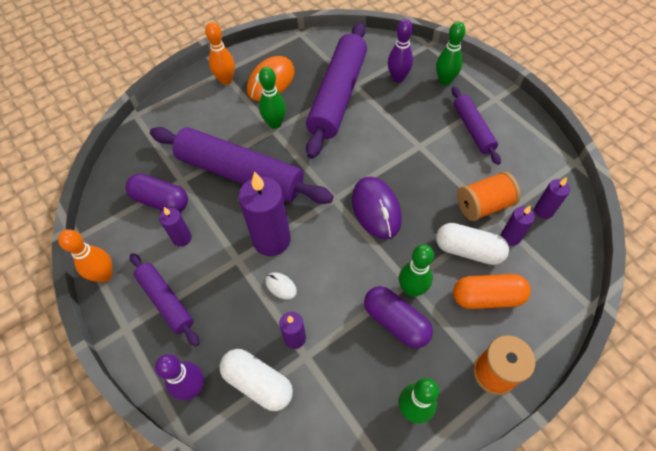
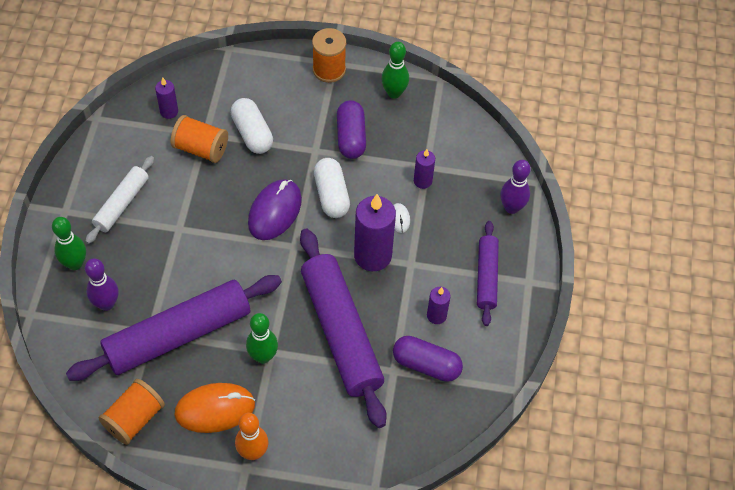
camera: 140 degrees left, 0 degrees up
orange bowling pin [58,229,113,282] -> none
purple capsule [125,174,188,212] -> purple capsule turned 45 degrees counterclockwise [393,336,463,382]
white capsule [219,349,293,411] -> white capsule moved to [314,158,350,218]
green bowling pin [399,244,434,297] -> none
purple rolling pin [452,86,501,165] -> white rolling pin [85,156,154,244]
orange capsule [453,274,531,309] -> none
purple candle [501,205,535,246] -> none
none -> orange spool [99,379,165,445]

